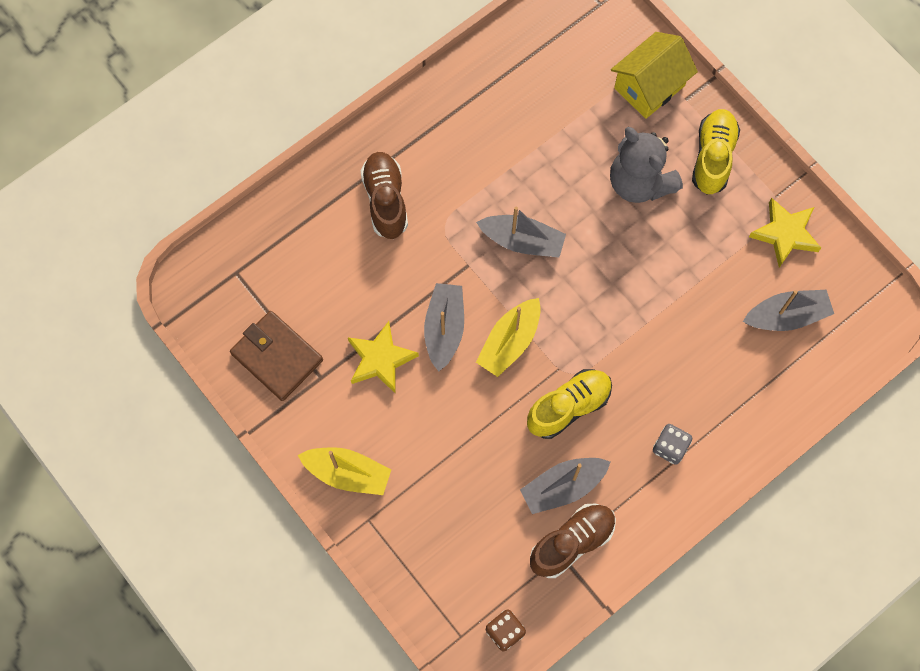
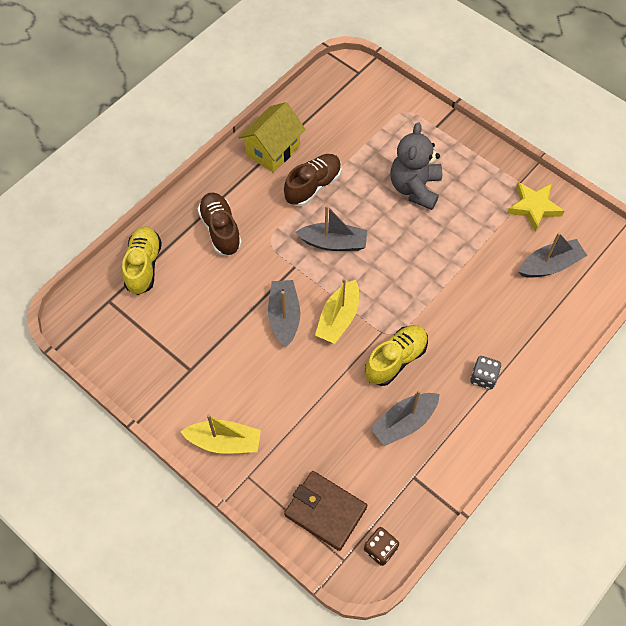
camera: 10 degrees left, 10 degrees down
brown wallet [230,311,323,401] -> brown wallet moved to [284,471,367,551]
yellow star [348,321,419,393] -> none
brown shoe [530,504,616,578] -> brown shoe moved to [284,154,341,207]
grey teddy bear [610,127,683,203] -> grey teddy bear turned 60 degrees clockwise [390,122,442,210]
yellow house [611,32,698,119] -> yellow house moved to [238,102,306,173]
yellow shoe [692,109,740,195] -> yellow shoe moved to [122,226,162,295]

